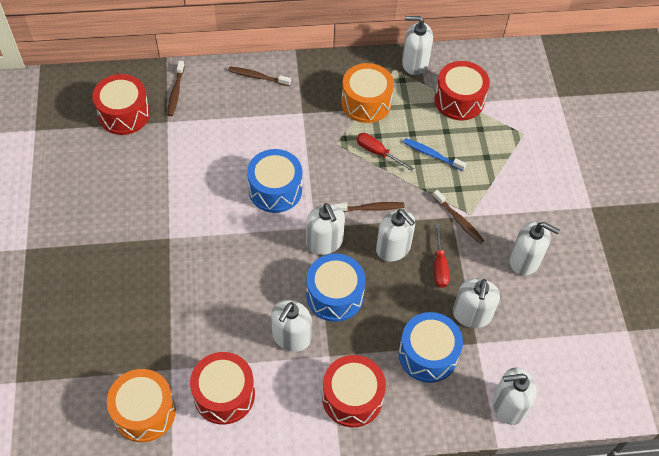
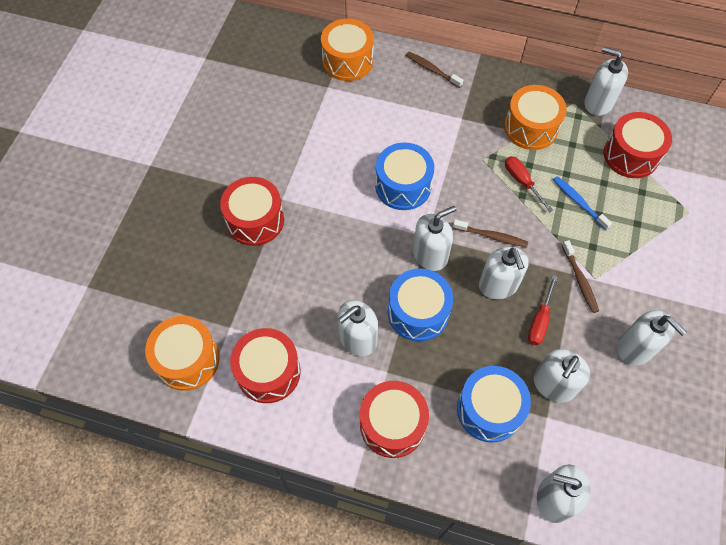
camera: 25 degrees right, 5 degrees up
red drum [92,74,150,135] -> red drum moved to [220,177,284,246]
brown toothbrush [167,61,185,116] -> orange drum [321,19,374,81]
white soap dispenser [306,203,345,255] -> white soap dispenser turned 120 degrees counterclockwise [413,206,456,271]

